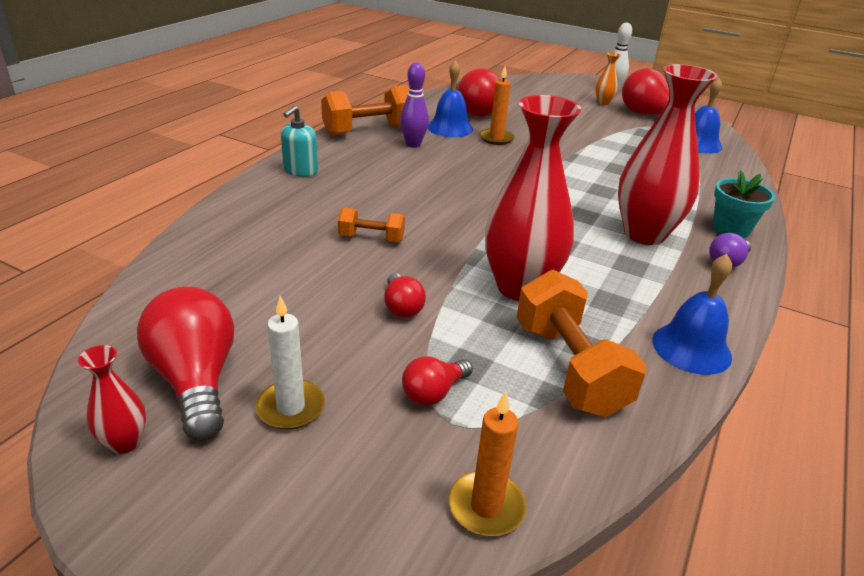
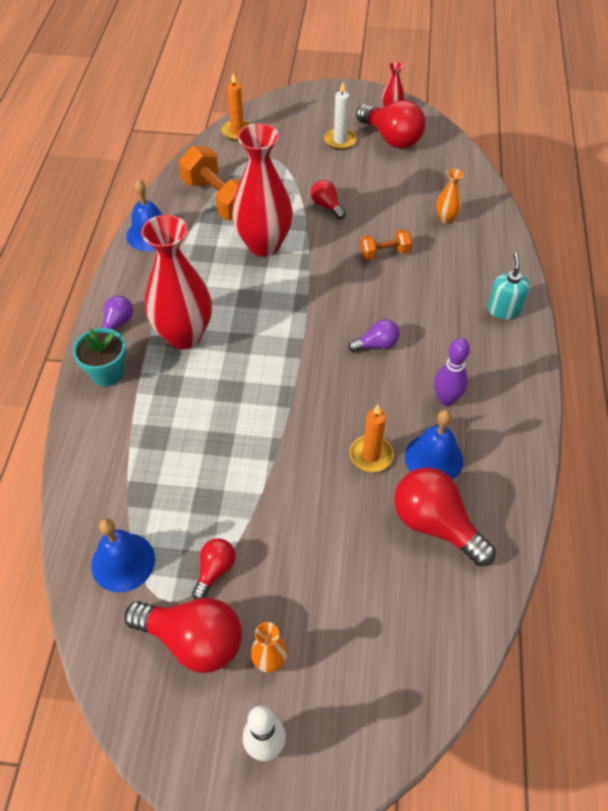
camera: 160 degrees right, 20 degrees up
orange dumbbell [321,85,409,136] -> none
red light bulb [402,356,473,406] -> red light bulb moved to [192,538,236,600]
none -> purple light bulb [348,319,400,352]
none -> orange vase [436,169,463,223]

